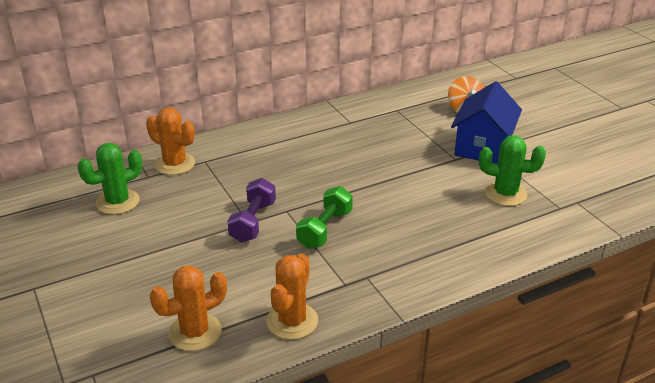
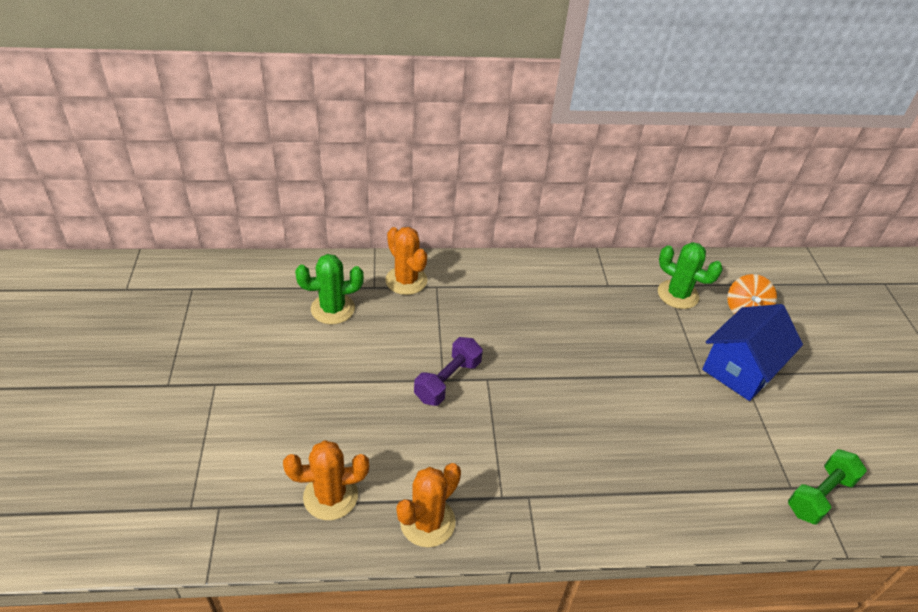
camera: 20 degrees right, 10 degrees up
green dumbbell [296,186,353,249] -> green dumbbell moved to [788,449,867,525]
green cactus [479,135,546,206] -> green cactus moved to [658,242,723,309]

